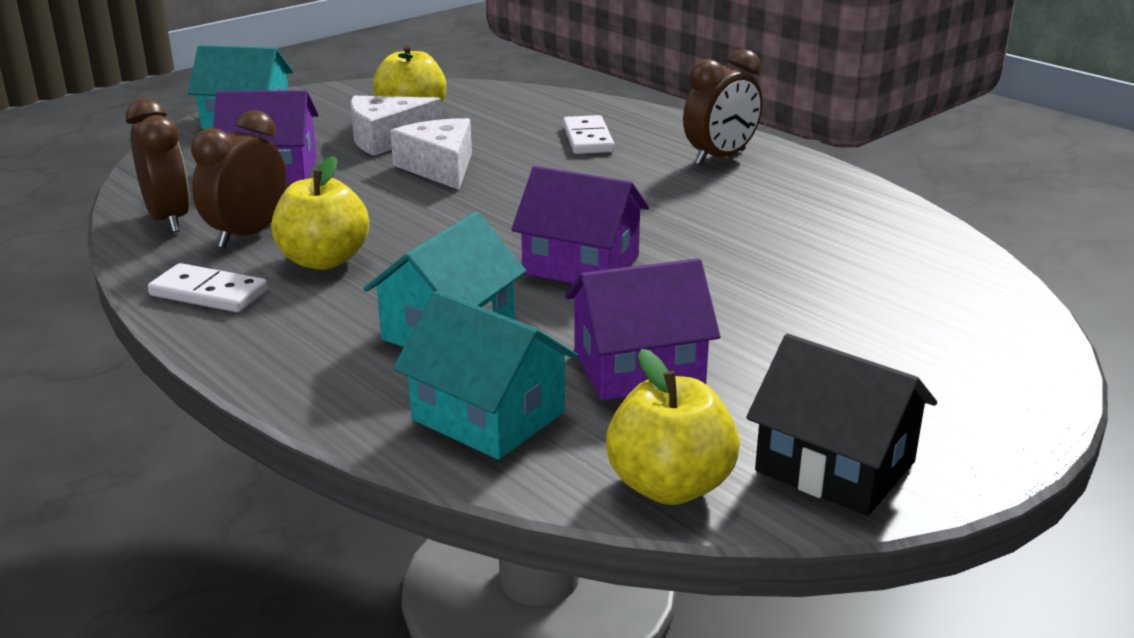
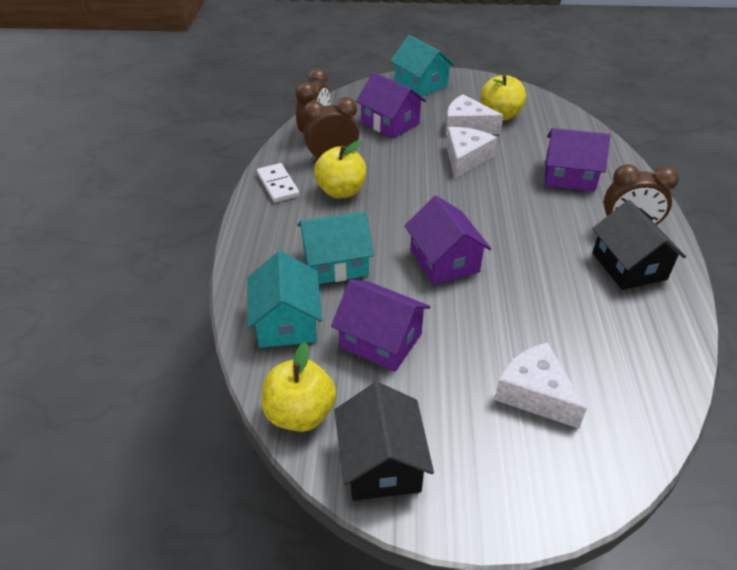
camera: 45 degrees right, 15 degrees up
white domino [563,115,615,154] -> purple house [545,128,611,192]
none -> white cheese [495,342,587,429]
none -> black house [592,200,686,290]

